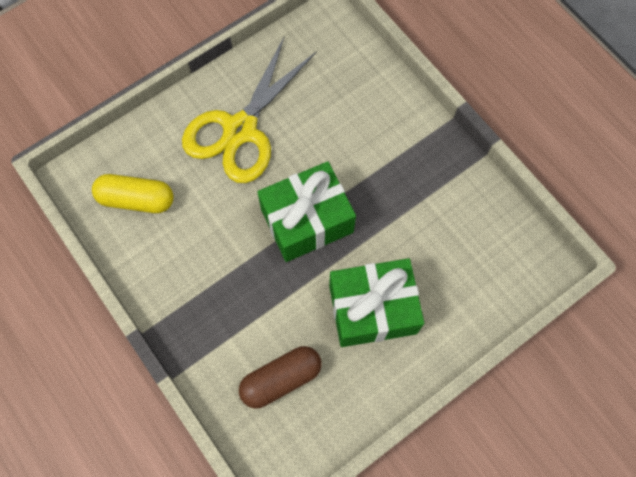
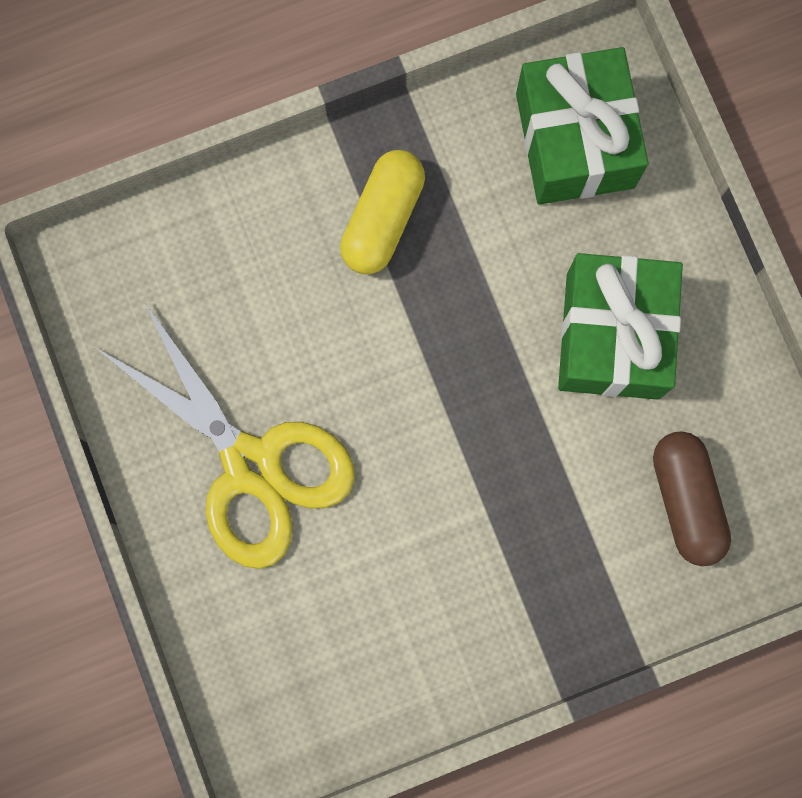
camera: 75 degrees left, 10 degrees up
yellow capsule [92,174,174,213] -> yellow capsule moved to [340,150,425,274]
green gift [257,161,356,262] -> green gift moved to [516,47,648,205]

